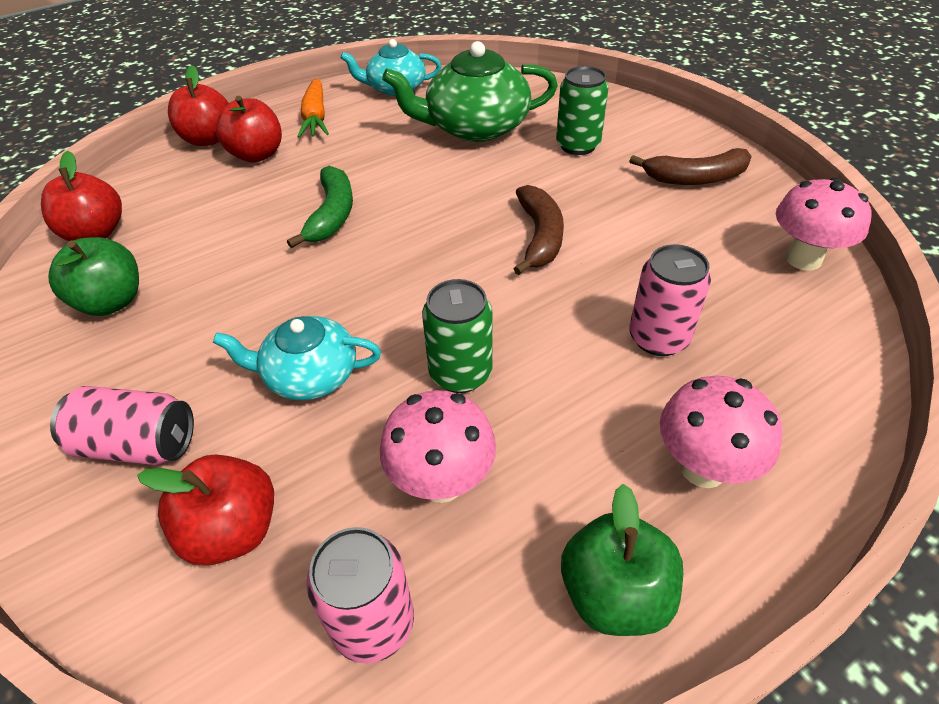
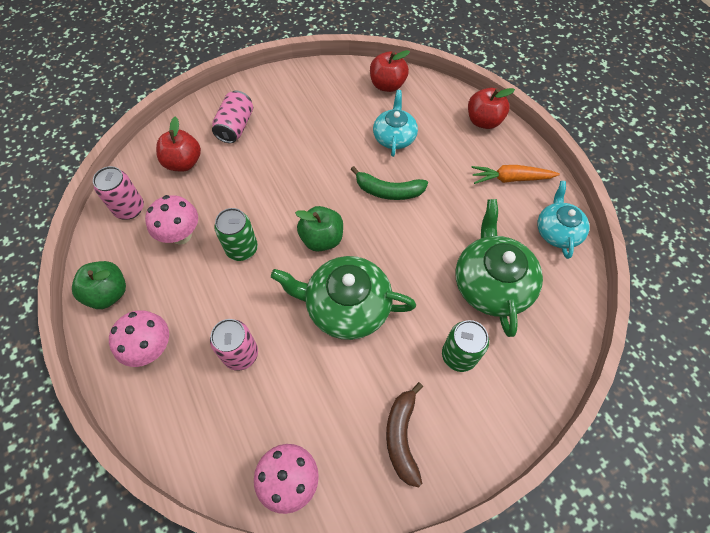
camera: 95 degrees right, 15 degrees up
green apple [48,237,139,316] -> green apple moved to [295,206,343,252]
turquoise teapot [213,316,381,400] -> turquoise teapot moved to [373,90,418,157]
red apple [216,96,282,163] -> none
brown banana [514,185,564,275] -> green teapot [271,256,416,340]

